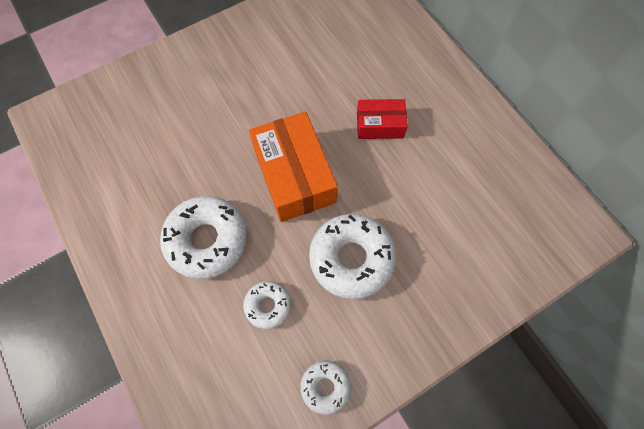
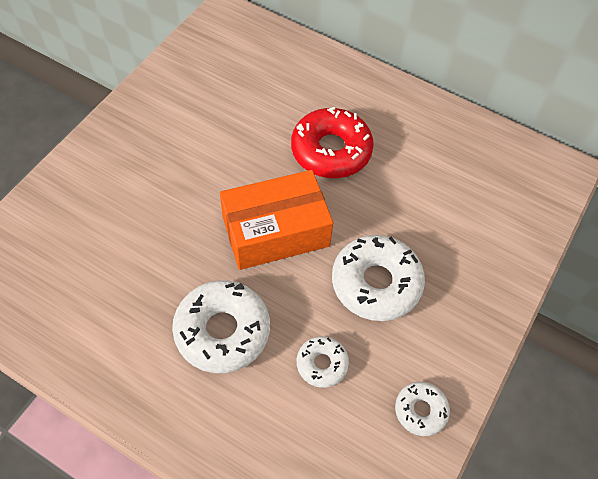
camera: 30 degrees left, 10 degrees down
orange box [249,112,338,222] -> orange box turned 60 degrees counterclockwise [220,170,333,270]
red box [357,99,408,139] -> red donut [291,107,374,178]

